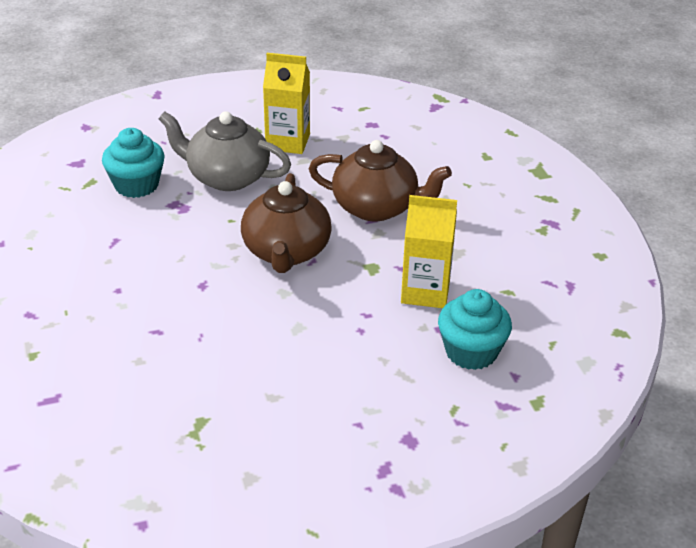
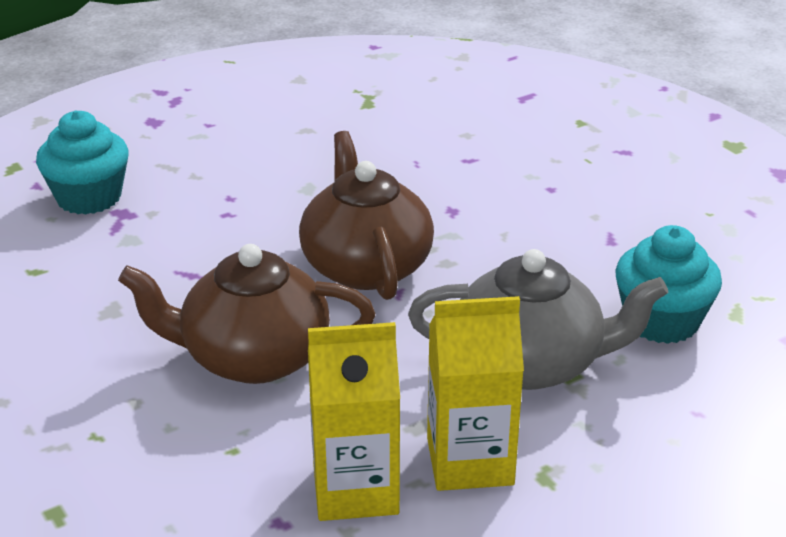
camera: 165 degrees right, 5 degrees down
yellow carton [401,195,457,308] -> yellow carton moved to [308,322,400,521]

